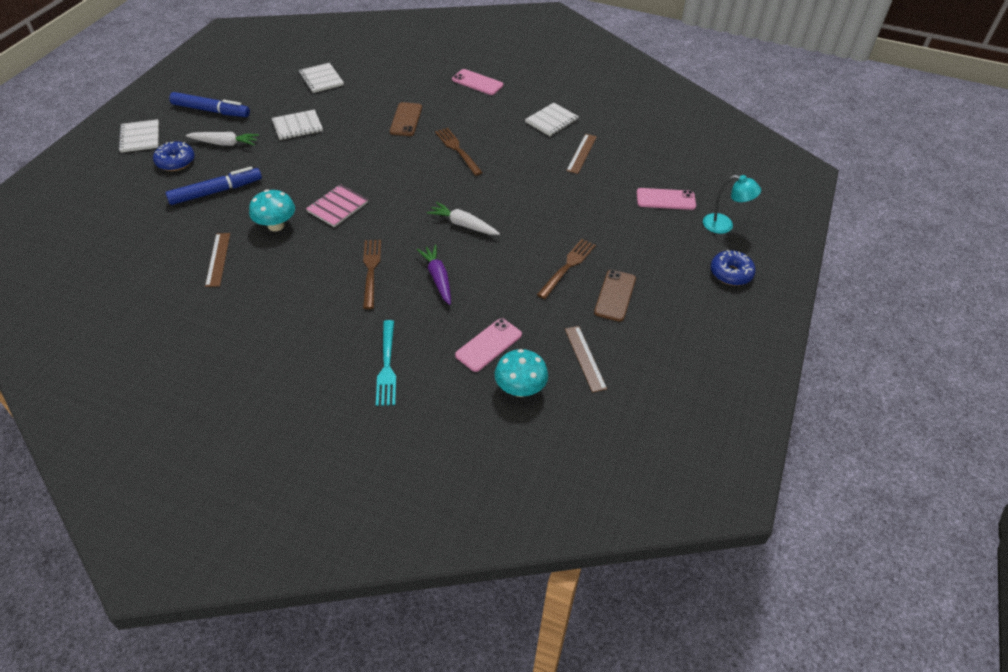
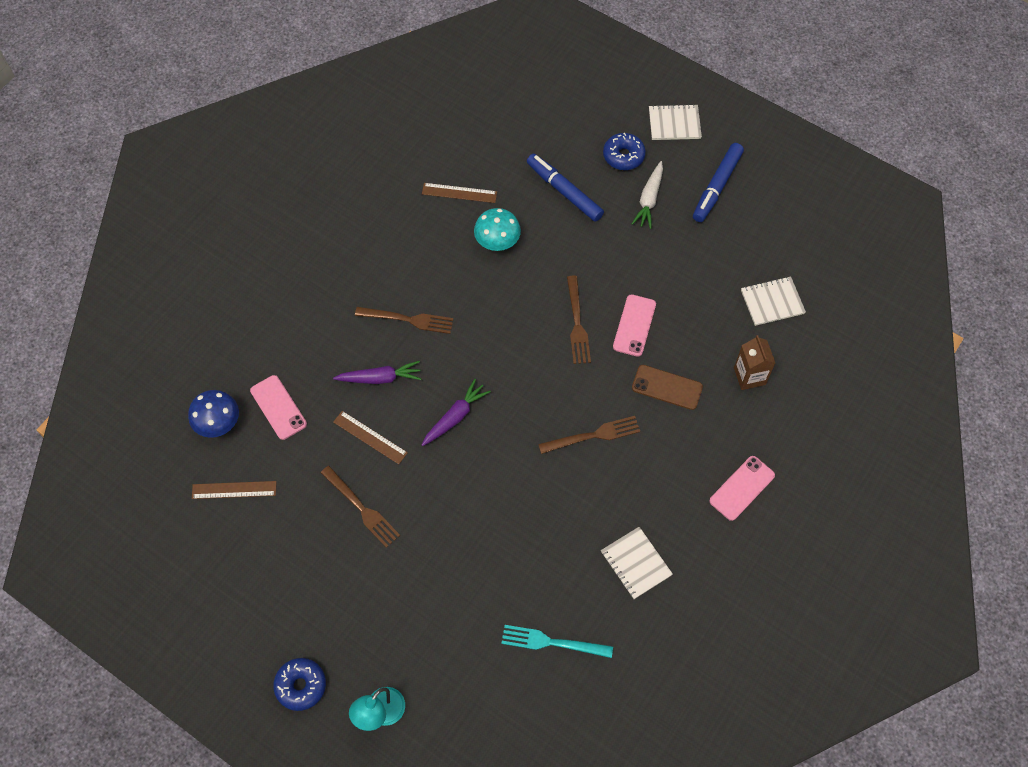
camera: 105 degrees right, 15 degrees up
blue marker [166,167,262,205] -> blue marker turned 150 degrees clockwise [527,153,604,222]
white notebook [272,110,323,140] -> none
pink notebook [306,184,368,227] -> none
turquoise fork [376,320,396,406] -> turquoise fork moved to [501,625,613,658]
white carrot [427,202,500,235] -> purple carrot [422,379,491,446]
turquoise mushroom [495,349,548,397] -> blue mushroom [188,390,239,438]
brown ruler [566,134,597,174] -> brown ruler moved to [333,411,408,464]
brown phone [594,270,636,322] -> none
pink phone [637,188,696,210] -> pink phone moved to [613,294,656,357]
none -> brown fork [567,276,591,364]
none -> brown carton [734,335,775,390]

